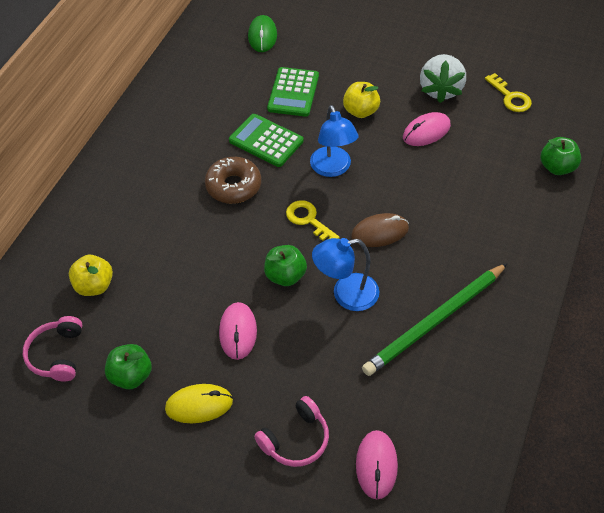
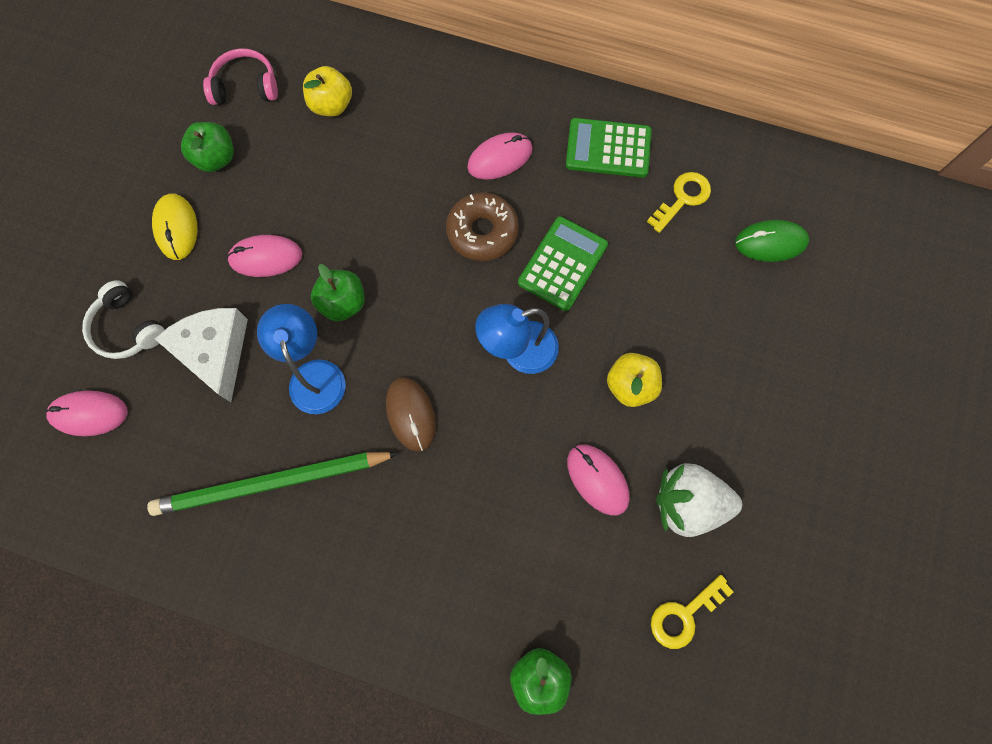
camera: 85 degrees right, 20 degrees up
pink headphones [254,396,329,467] -> white headphones [82,280,165,359]
green calculator [267,67,319,117] -> green calculator moved to [566,118,652,178]
yellow key [286,200,340,241] -> yellow key moved to [647,172,711,233]
green pencil [362,263,508,376] -> green pencil turned 60 degrees counterclockwise [147,452,399,516]
none -> white cheese [155,308,248,402]
none -> pink mouse [467,132,533,180]

